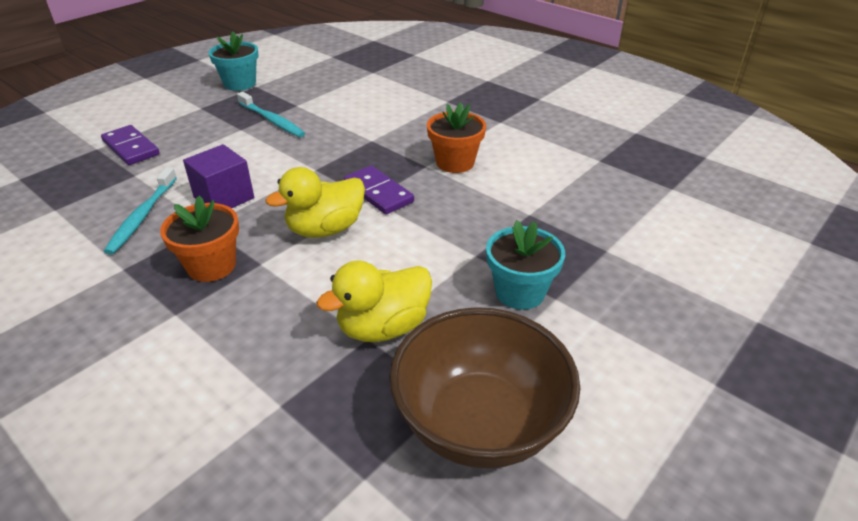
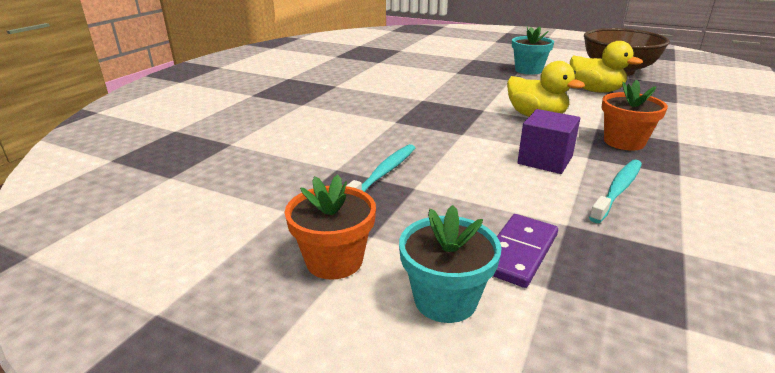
camera: 105 degrees left, 10 degrees down
turquoise toothbrush [104,167,177,255] -> turquoise toothbrush turned 45 degrees counterclockwise [589,160,642,223]
turquoise flower pot [208,31,259,91] -> turquoise flower pot moved to [399,205,502,323]
purple domino [344,166,414,214] -> none
orange flower pot [427,102,486,173] -> orange flower pot moved to [285,175,376,280]

